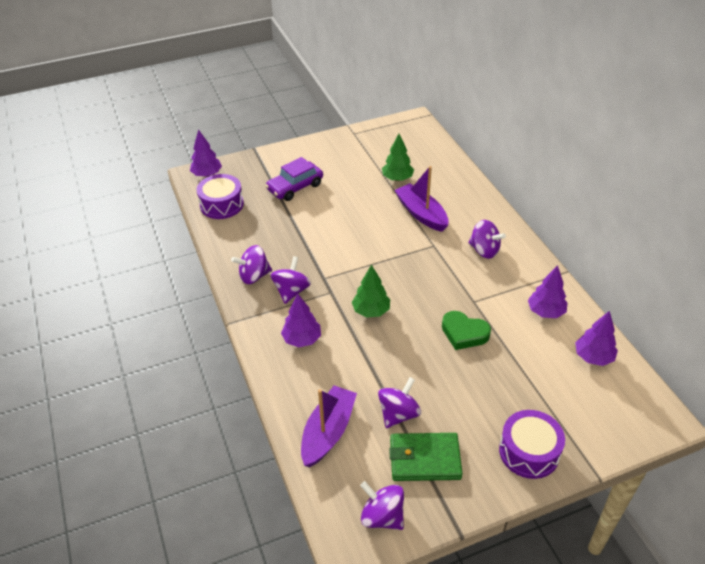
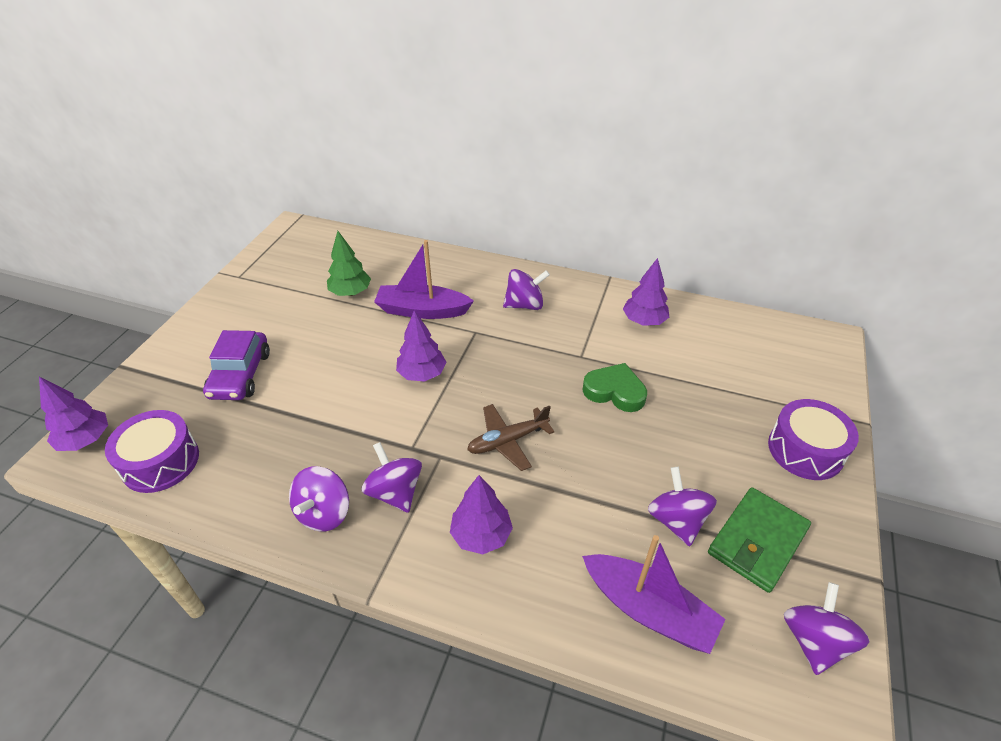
camera: 50 degrees left, 0 degrees up
purple boat [301,385,357,467] -> purple boat turned 150 degrees clockwise [582,535,726,654]
green tree [352,265,390,318] -> brown plane [467,404,554,471]
purple spinning top [360,481,404,530] -> purple spinning top turned 120 degrees clockwise [784,582,869,675]
green heart [442,311,491,350] -> green heart turned 135 degrees counterclockwise [583,363,647,412]
purple tree [575,311,618,366] -> purple tree moved to [396,310,446,382]

